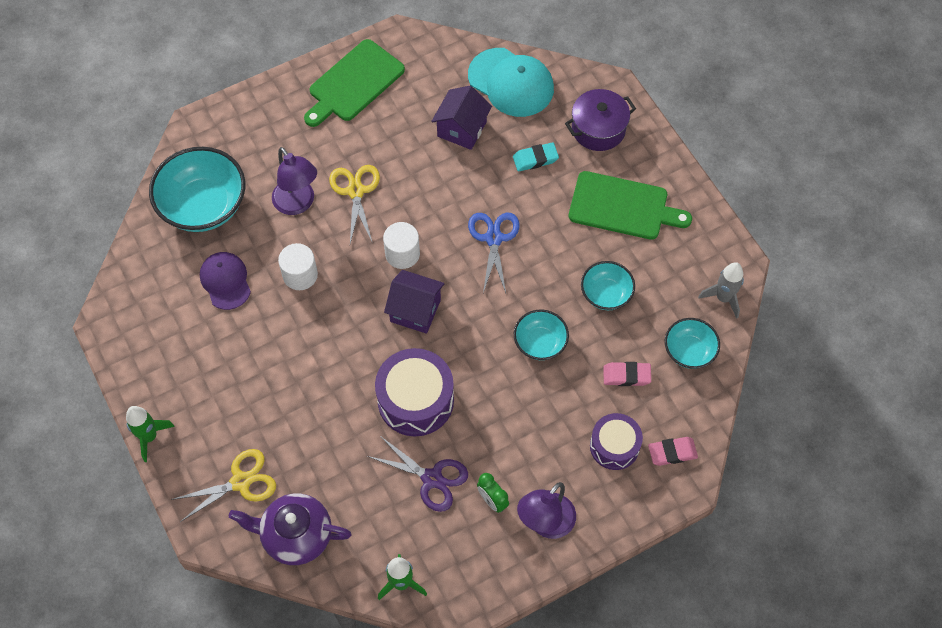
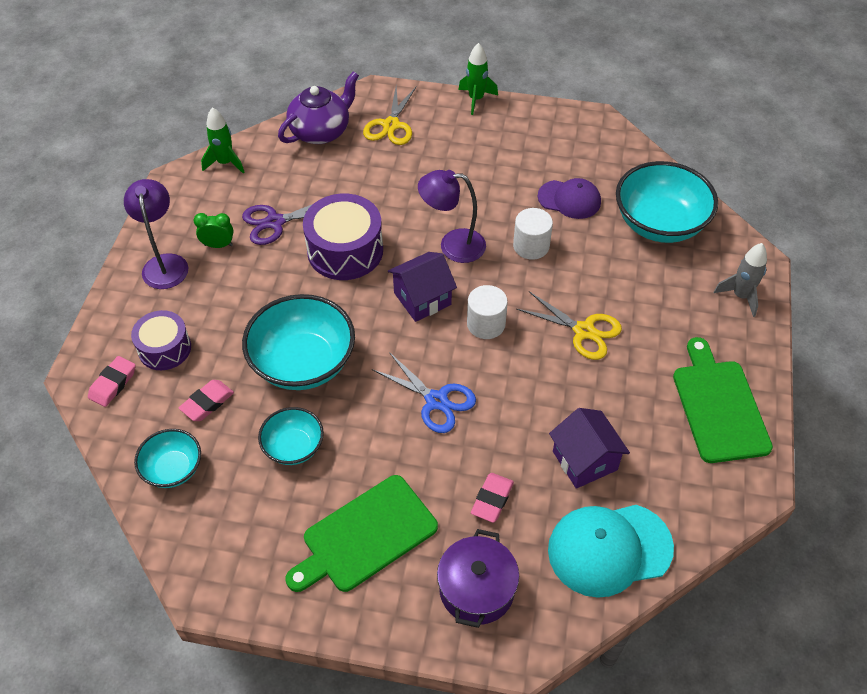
camera: 130 degrees right, 10 degrees down
purple lamp [272,147,317,215] -> purple lamp moved to [418,170,486,263]
turquoise eraser [513,142,559,171] -> pink eraser [471,473,514,523]
turquoise bowl [514,310,569,360] -> turquoise bowl [242,294,355,390], size x1.81
grey rocket [698,262,744,319] -> grey rocket moved to [714,243,767,317]

